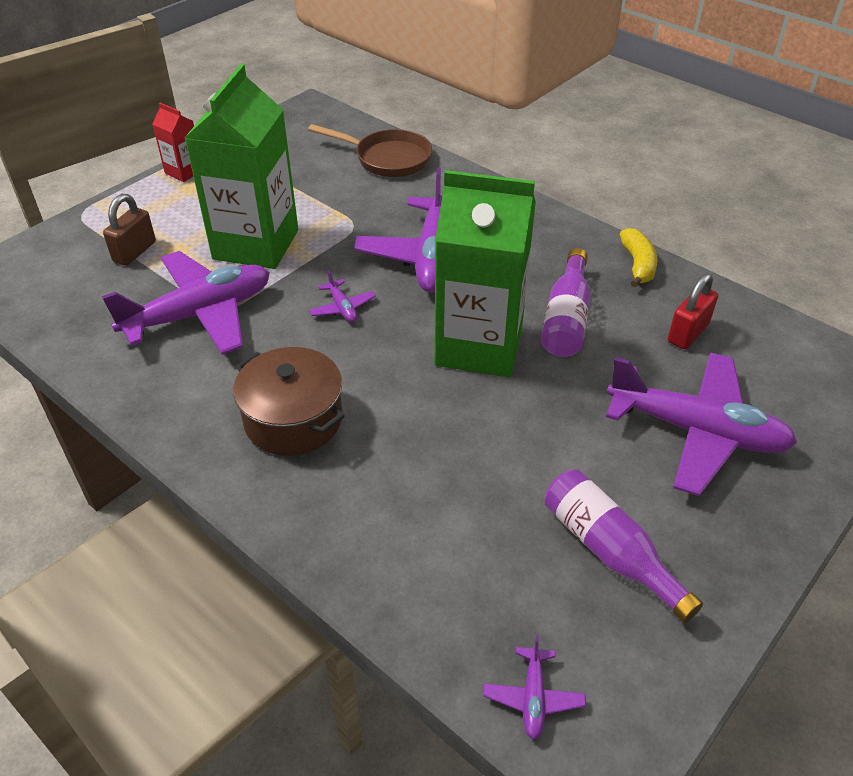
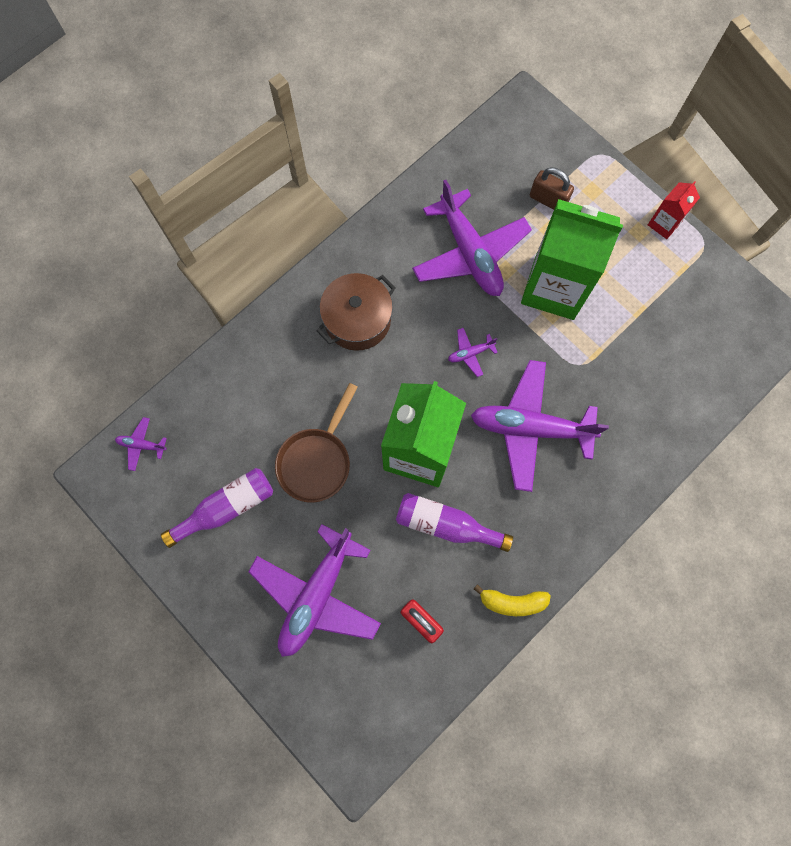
camera: 95 degrees right, 30 degrees up
brown pan [308,124,432,177] -> brown pan moved to [275,383,358,503]

